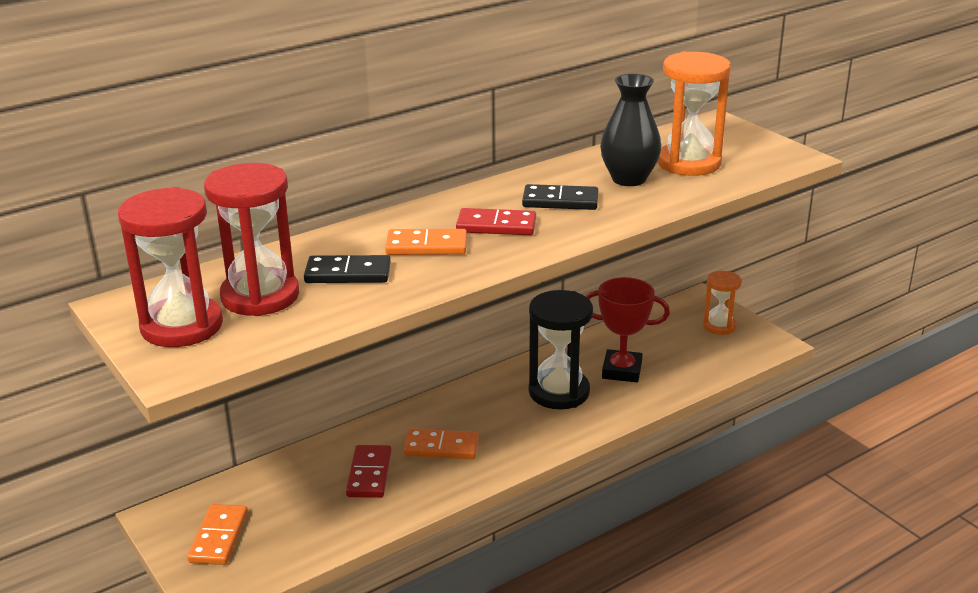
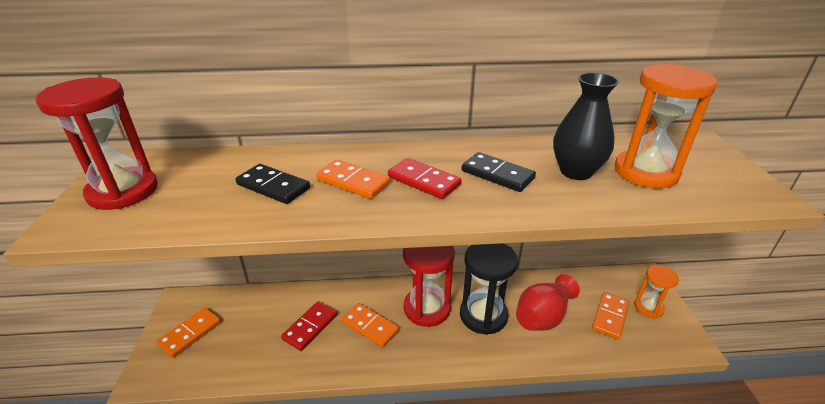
camera: 30 degrees right, 5 degrees up
red hourglass [204,163,299,316] -> red hourglass moved to [403,246,455,327]
red trophy [585,277,670,382] -> red vase [516,274,580,331]
none -> orange domino [592,292,629,340]

